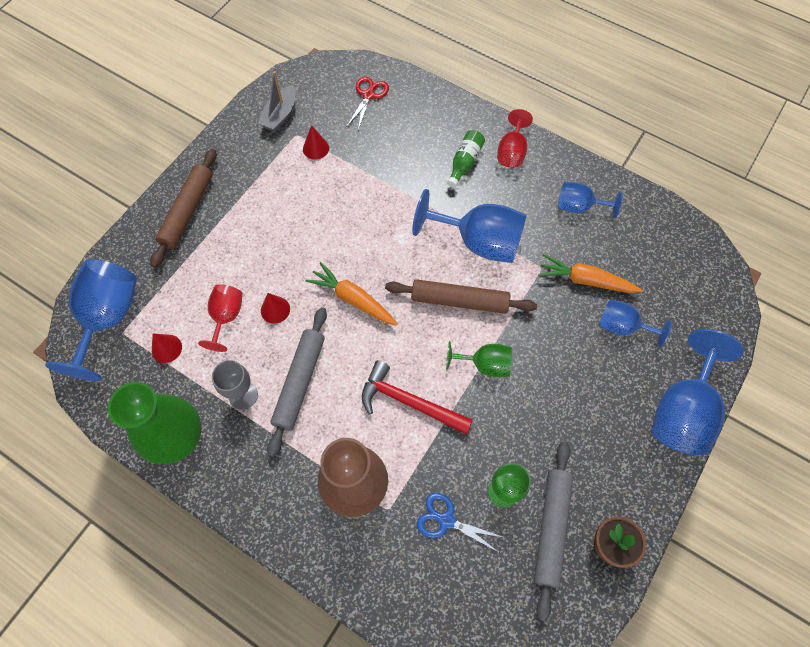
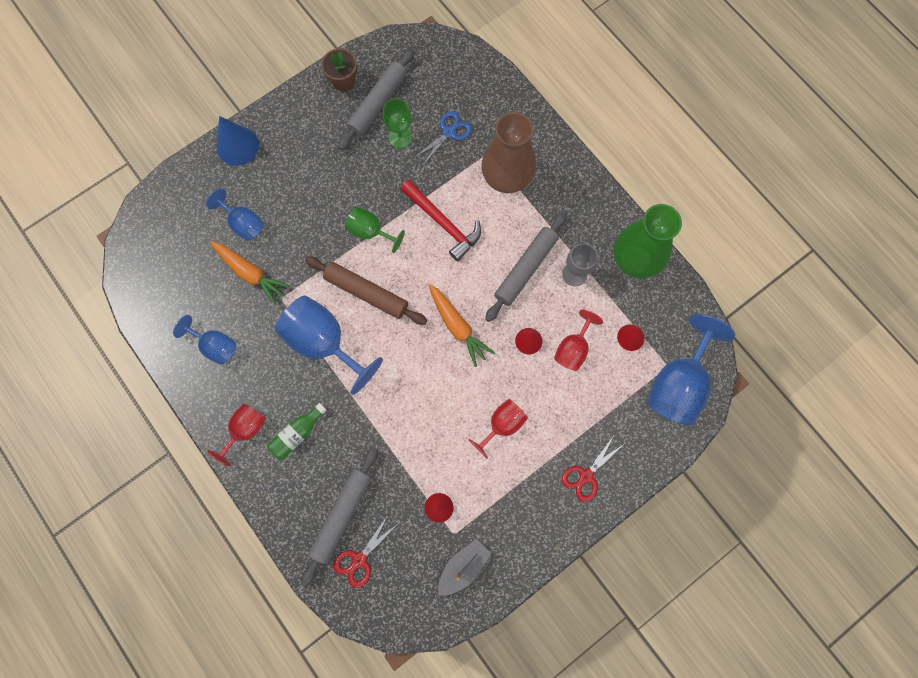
camera: 160 degrees left, 10 degrees up
brown rolling pin [150,149,217,268] -> red scissors [562,434,624,502]
blue scissors [417,493,505,552] -> blue scissors turned 90 degrees counterclockwise [414,111,472,165]
blue goblet [652,329,744,455] -> blue cone [217,116,259,166]
none -> grey rolling pin [301,447,378,587]
none -> red goblet [469,399,528,459]

